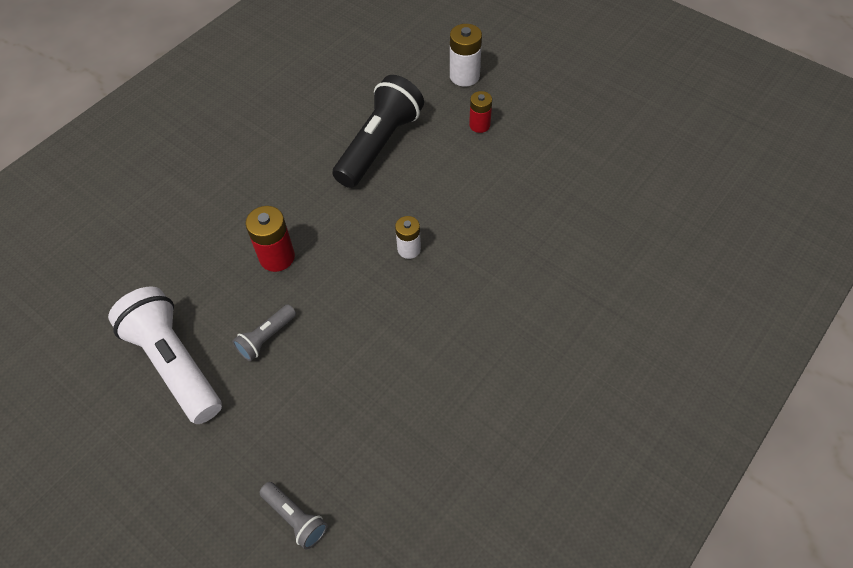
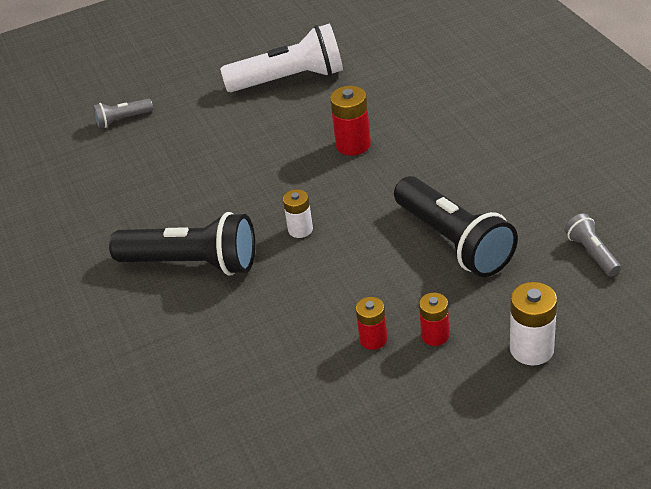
camera: 120 degrees right, 15 degrees down
grey flashlight [232,304,296,361] -> grey flashlight moved to [565,213,621,277]
none -> black flashlight [109,212,255,276]
none -> red battery [356,297,387,350]

